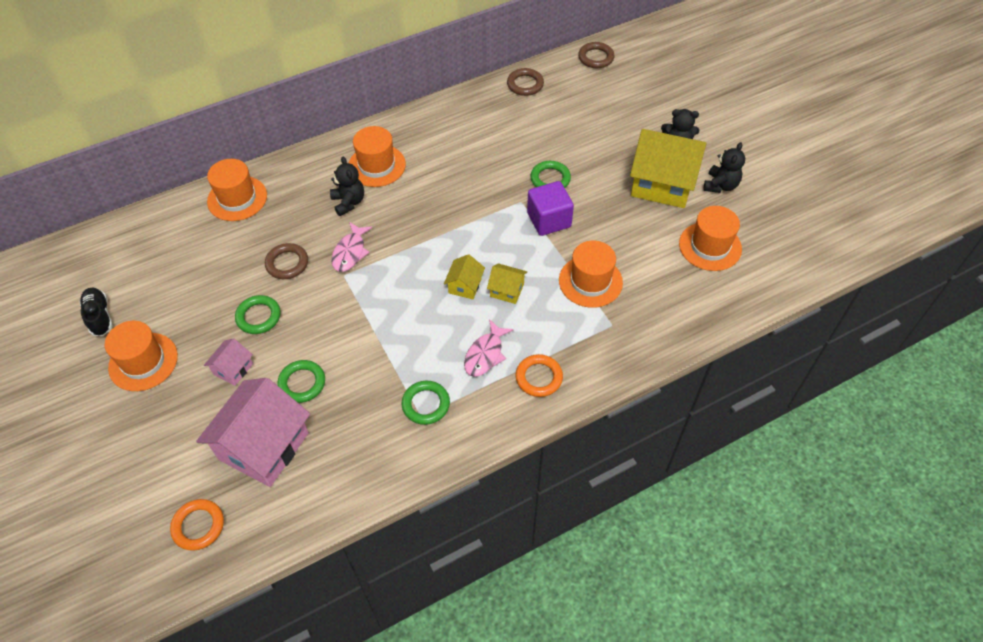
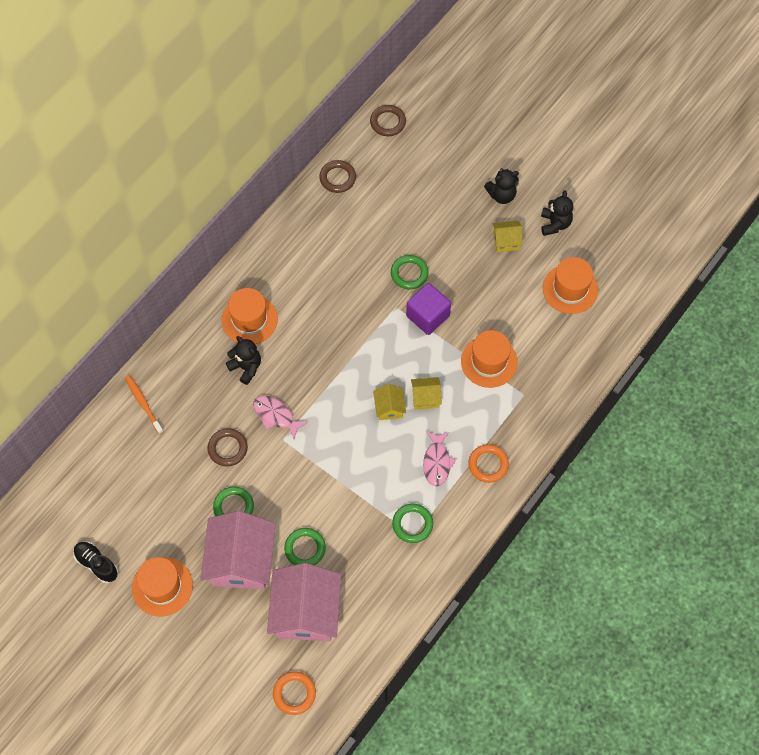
camera: 25 degrees left, 10 degrees up
pink house [204,338,253,386] -> pink house [201,511,275,590], size x2.16
orange hat [207,159,267,221] -> orange toothbrush [125,375,164,434]
pink fish [331,222,373,272] -> pink fish turned 135 degrees clockwise [253,396,308,439]
yellow house [630,129,707,208] -> yellow house [492,221,523,252], size x0.46

